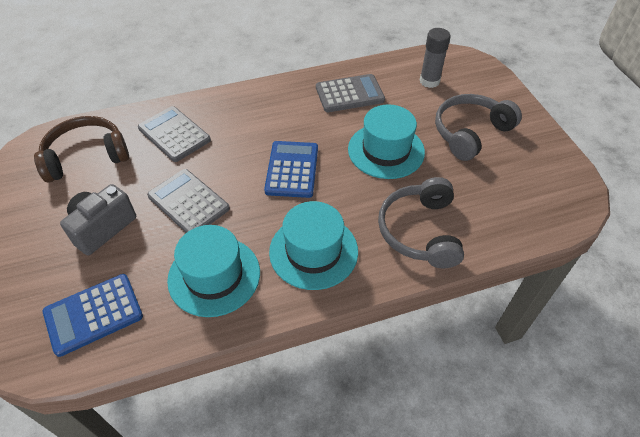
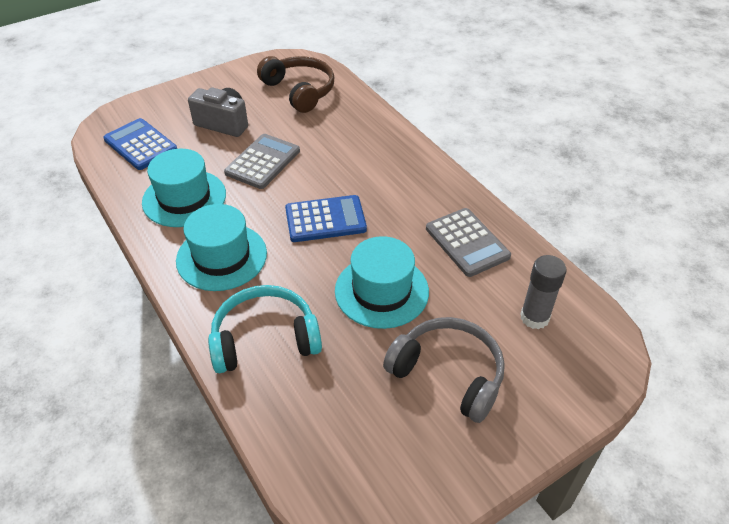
camera: 75 degrees right, 5 degrees down
grey calculator [138,106,211,162] -> none
grey headphones [378,177,464,268] -> turquoise headphones [208,285,322,373]

